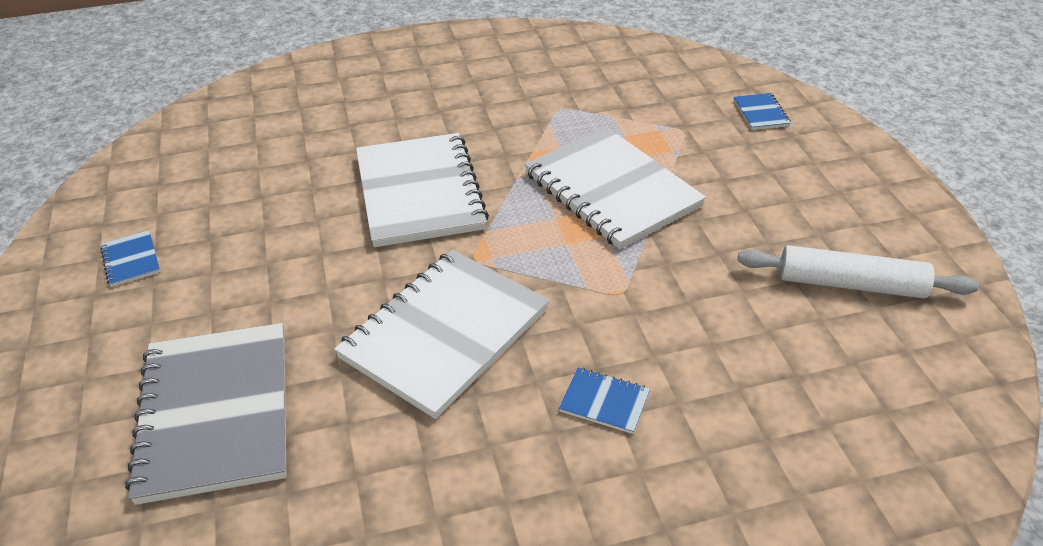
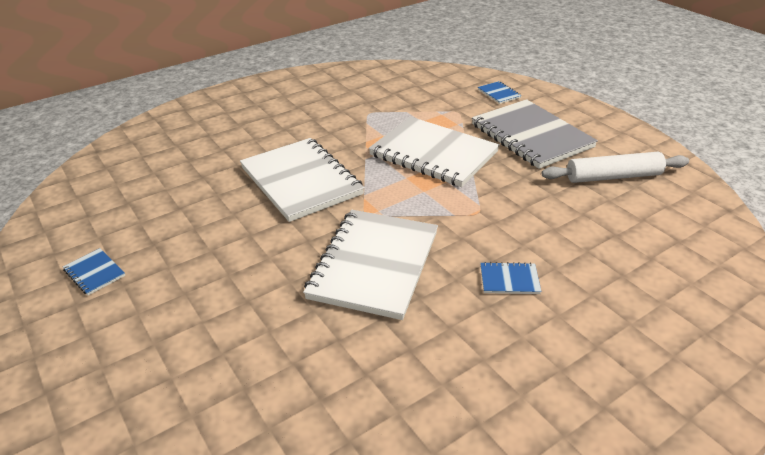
camera: 20 degrees left, 5 degrees down
grey notebook [125,323,287,505] -> grey notebook moved to [472,99,598,169]

